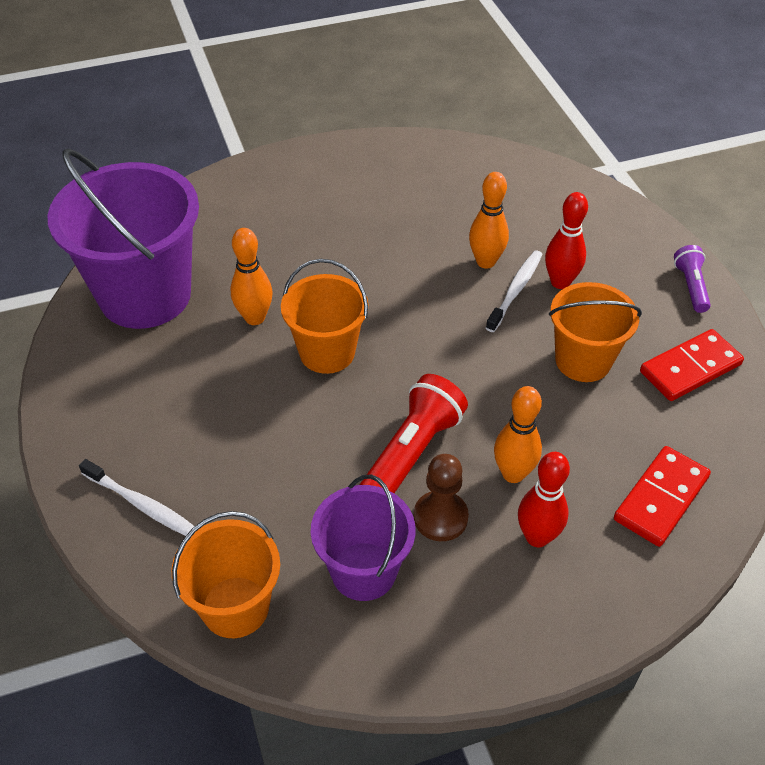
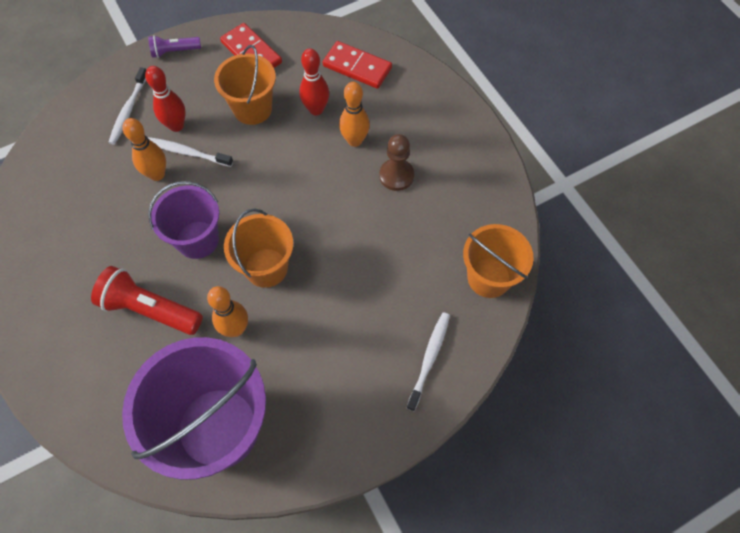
camera: 100 degrees left, 15 degrees up
purple bucket [311,475,416,601] -> purple bucket moved to [148,181,219,259]
red flashlight [359,374,468,493] -> red flashlight moved to [91,266,203,335]
red bowling pin [518,452,570,548] -> red bowling pin moved to [300,48,329,116]
none -> white toothbrush [108,67,146,145]

